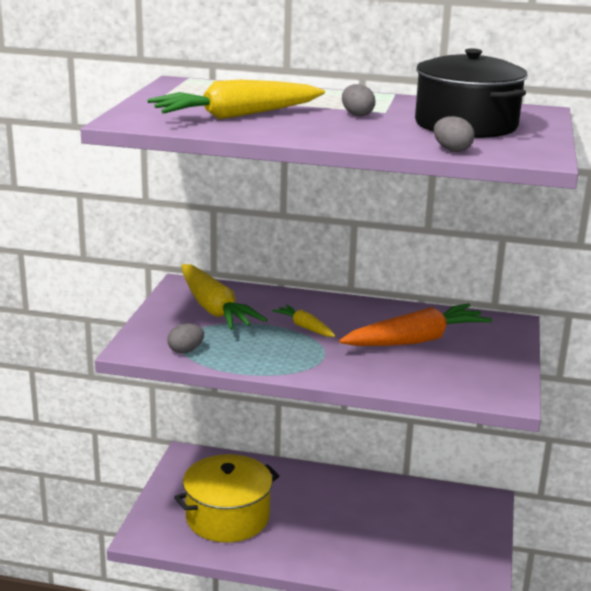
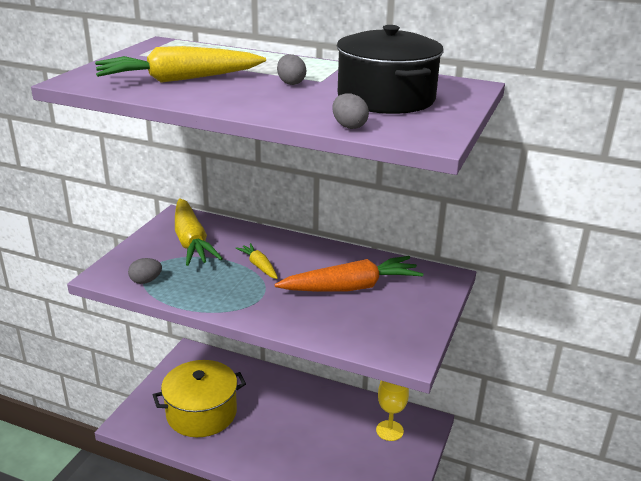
camera: 10 degrees right, 5 degrees up
none -> yellow goblet [376,381,409,441]

